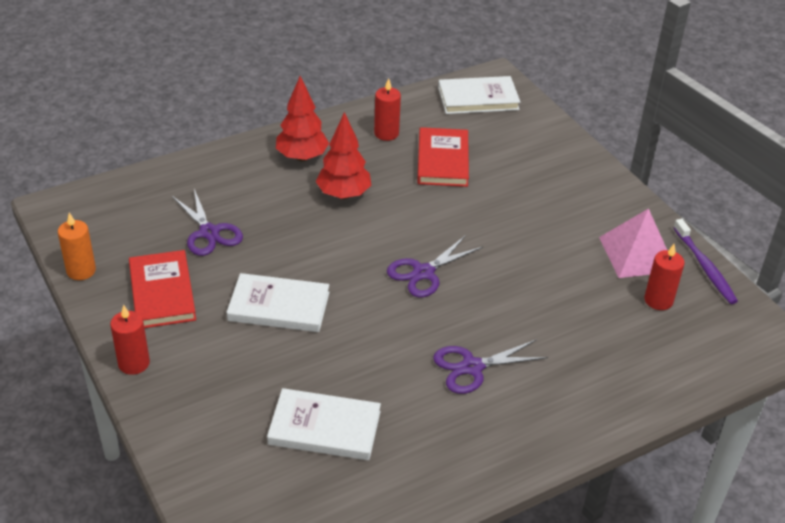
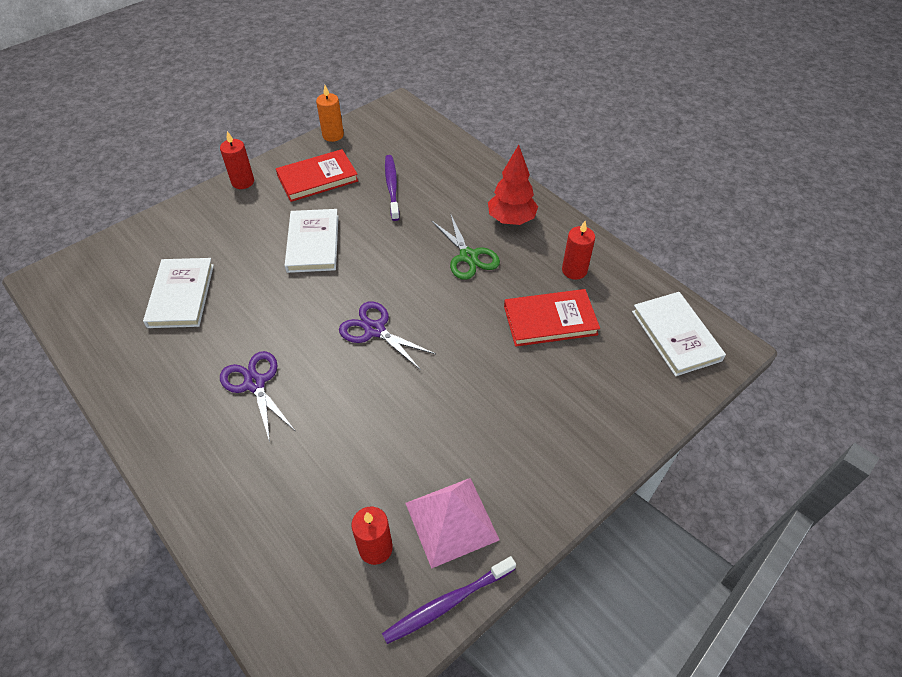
camera: 80 degrees right, 10 degrees up
purple scissors [172,189,243,256] -> purple toothbrush [385,155,400,221]
red tree [316,112,371,199] -> green scissors [431,213,500,280]

